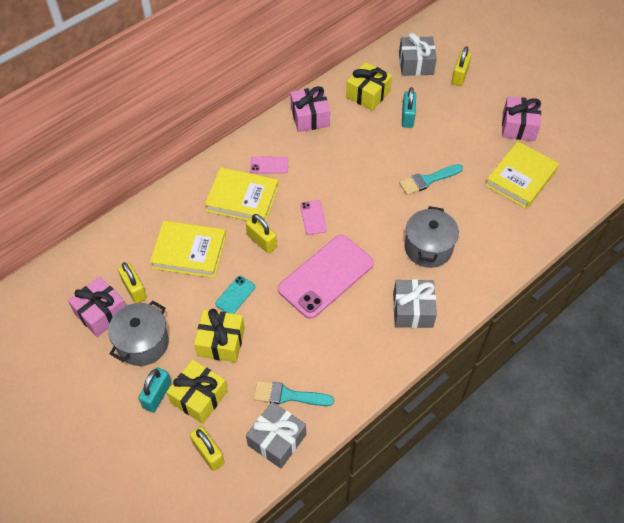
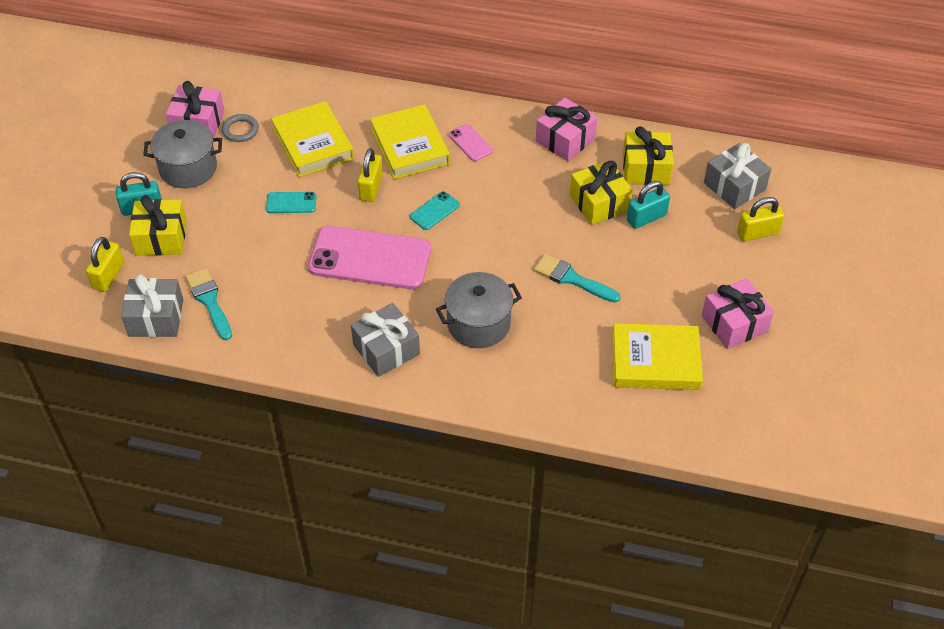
camera: 55 degrees right, 5 degrees down
yellow padlock [118,262,147,303] -> grey ring [222,114,259,142]
yellow gift [194,309,245,362] -> yellow gift moved to [570,160,633,225]
pink phone [300,200,327,235] -> turquoise phone [410,191,460,230]

